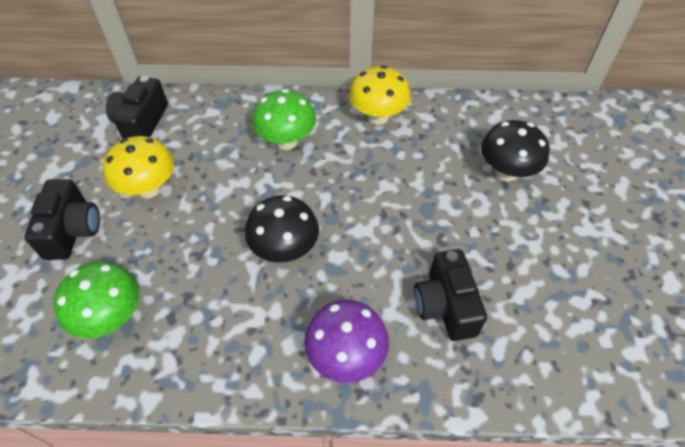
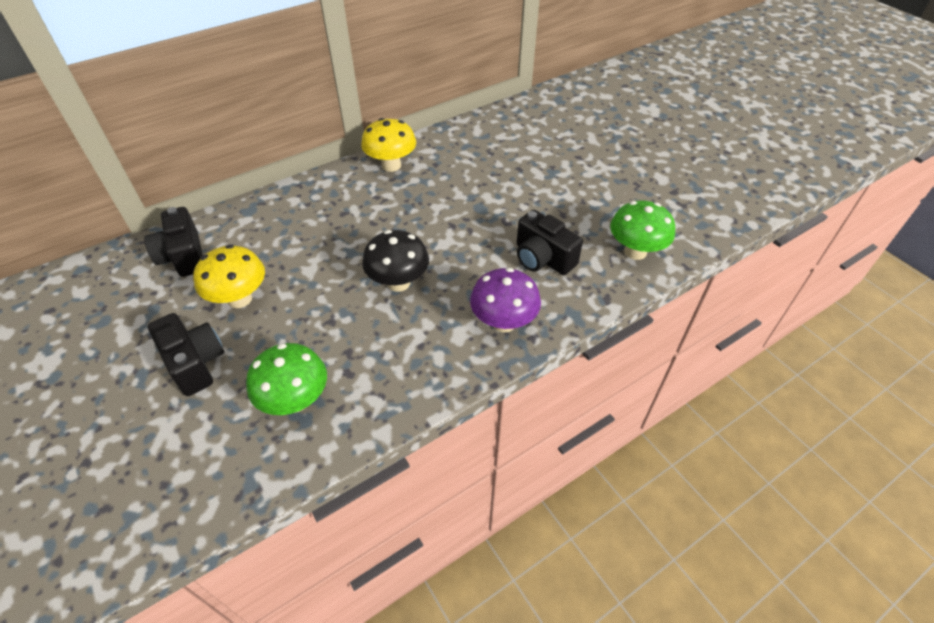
camera: 35 degrees left, 5 degrees down
green mushroom [252,89,316,150] -> green mushroom moved to [610,200,675,260]
black mushroom [481,120,550,182] -> none

